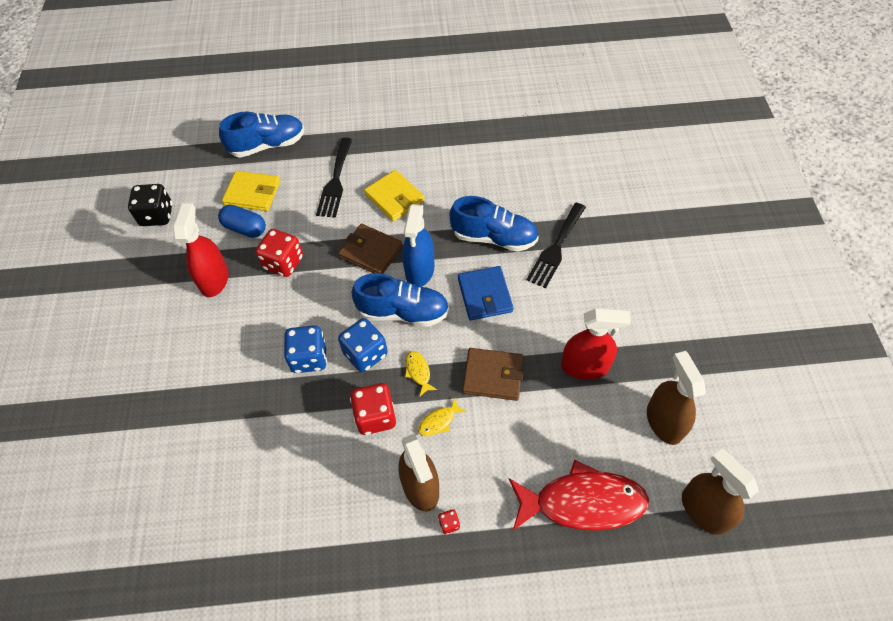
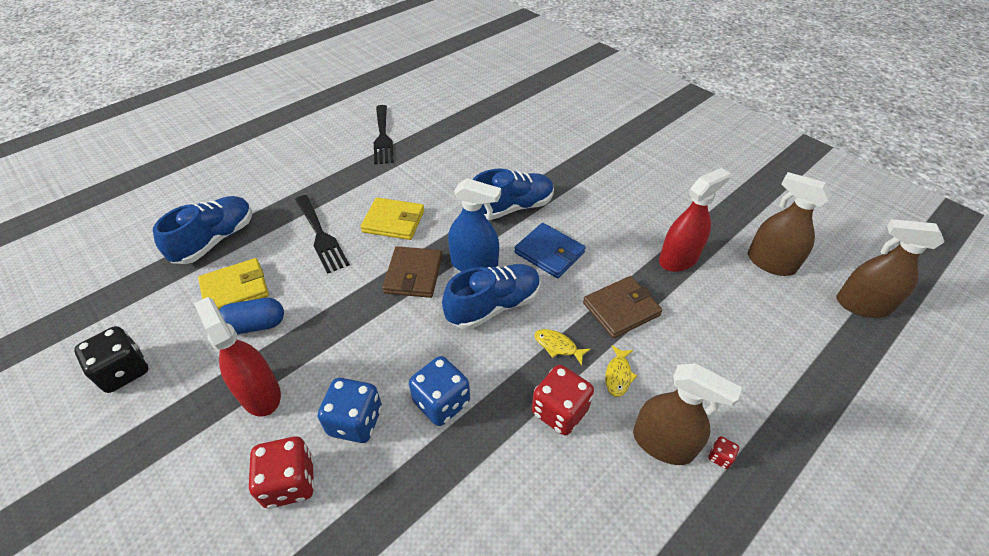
camera: 40 degrees left, 10 degrees down
red dice [256,229,303,277] -> red dice moved to [249,437,315,509]
brown wallet [338,224,403,274] -> brown wallet turned 75 degrees counterclockwise [382,246,442,298]
blue dice [338,318,388,372] -> blue dice moved to [318,378,382,443]
blue spray bottle [402,204,435,287] -> blue spray bottle turned 45 degrees counterclockwise [448,178,501,272]
red fish [509,460,649,531] -> none
black fork [526,203,586,288] -> black fork moved to [374,105,394,164]

